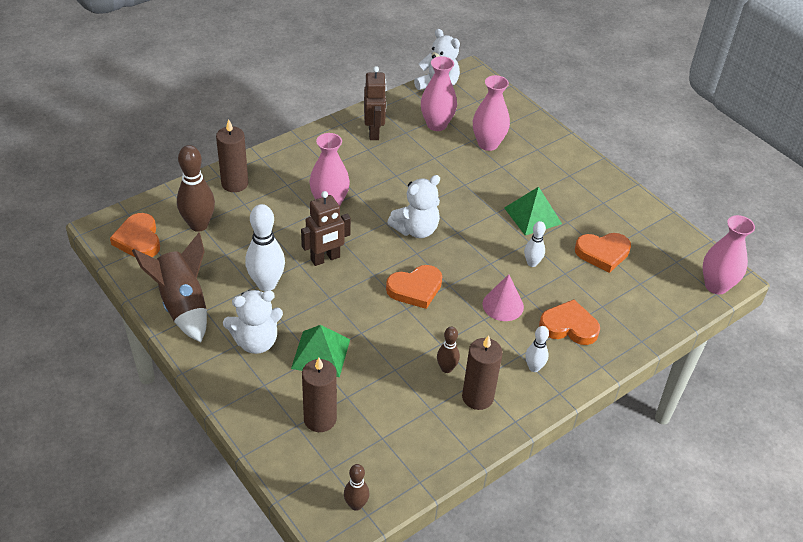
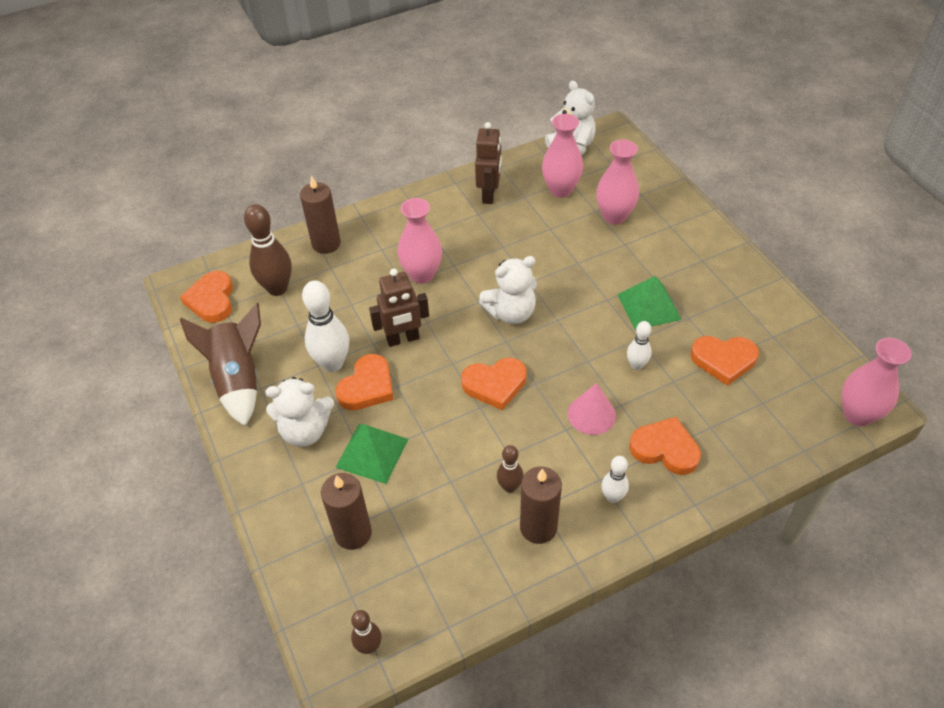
camera: 15 degrees right, 5 degrees up
none -> orange heart [336,354,394,410]

